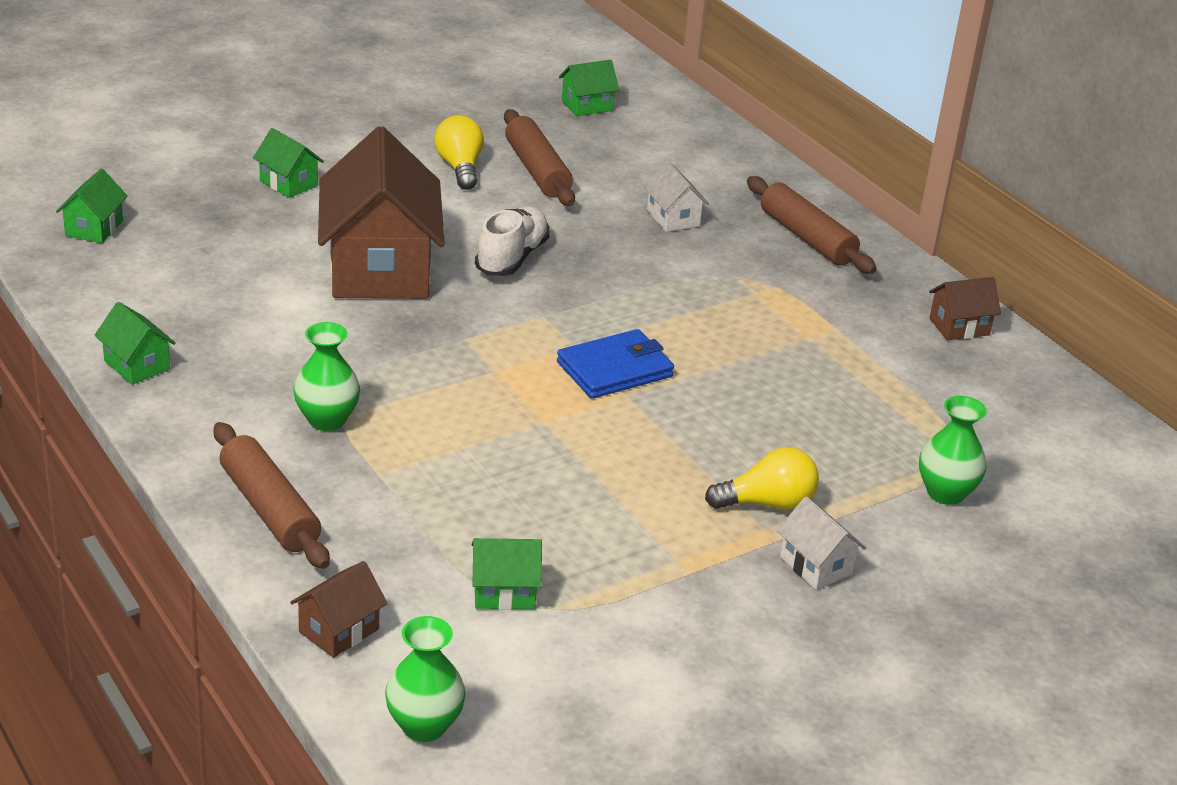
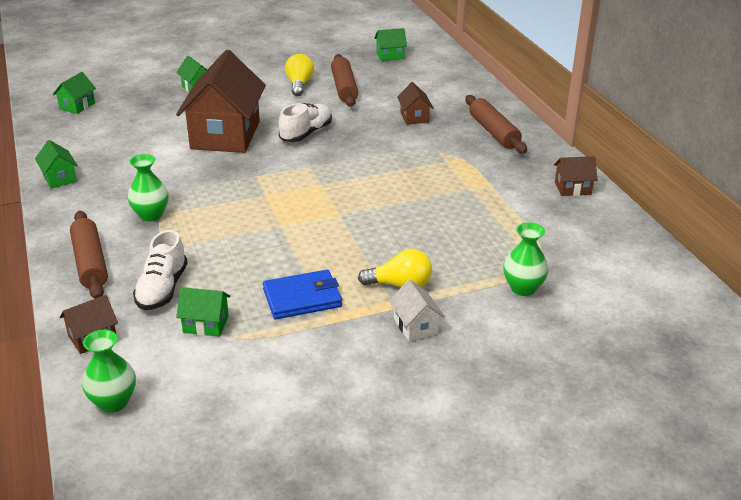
camera: 15 degrees right, 0 degrees up
blue wallet [557,329,674,399] -> blue wallet moved to [263,269,342,319]
white house [643,161,709,232] -> brown house [397,82,433,125]
none -> white shoe [133,230,188,310]

